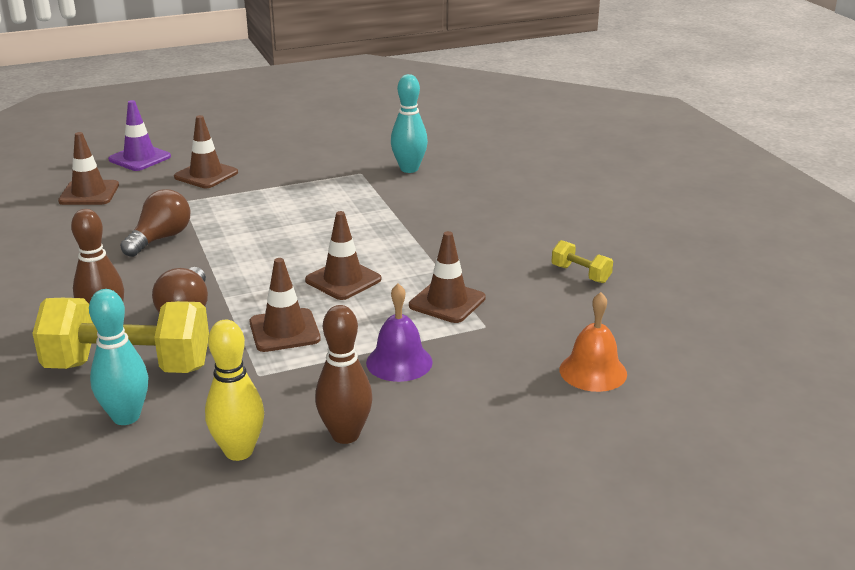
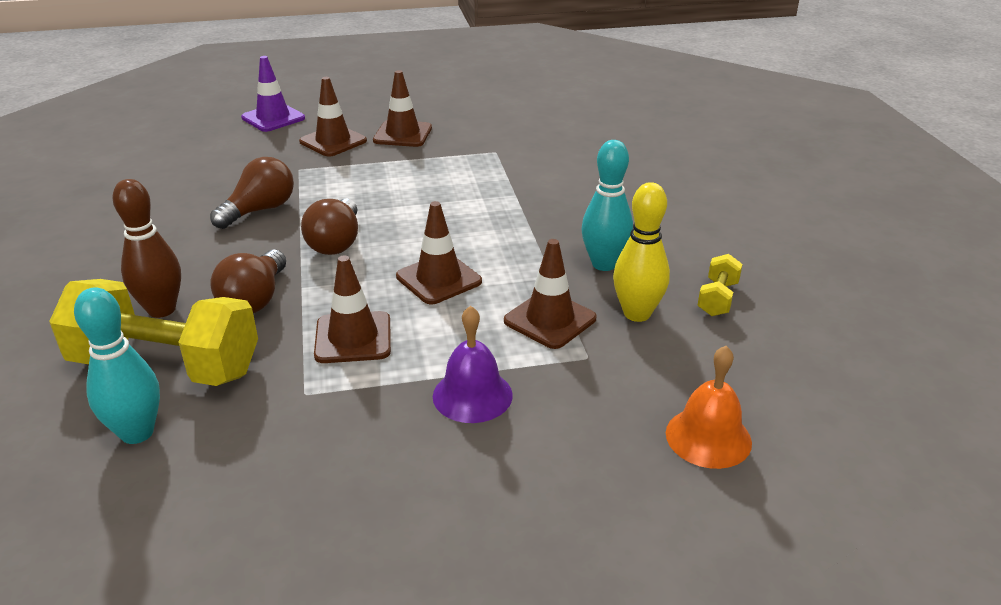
camera: 10 degrees right, 5 degrees up
brown traffic cone [58,132,119,205] -> brown traffic cone moved to [373,70,432,147]
yellow bowling pin [205,320,264,461] -> yellow bowling pin moved to [613,182,670,322]
brown bowling pin [315,305,373,444] -> none
turquoise bowling pin [391,74,428,173] -> turquoise bowling pin moved to [581,140,633,271]
yellow dumbbell [551,240,613,283] -> yellow dumbbell turned 60 degrees clockwise [697,254,743,316]
none -> brown light bulb [301,198,358,255]

